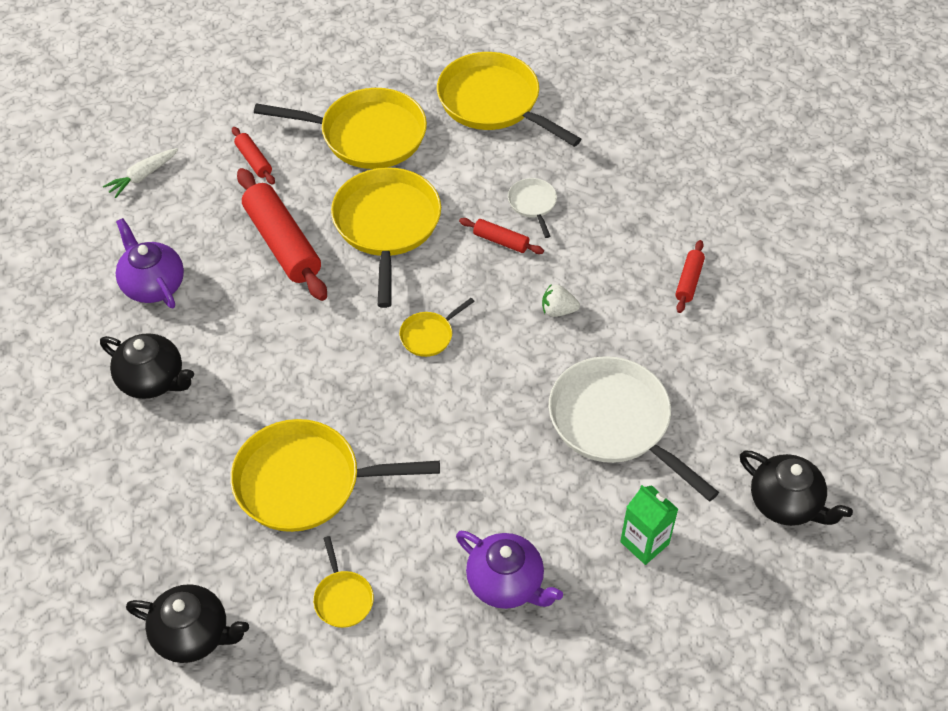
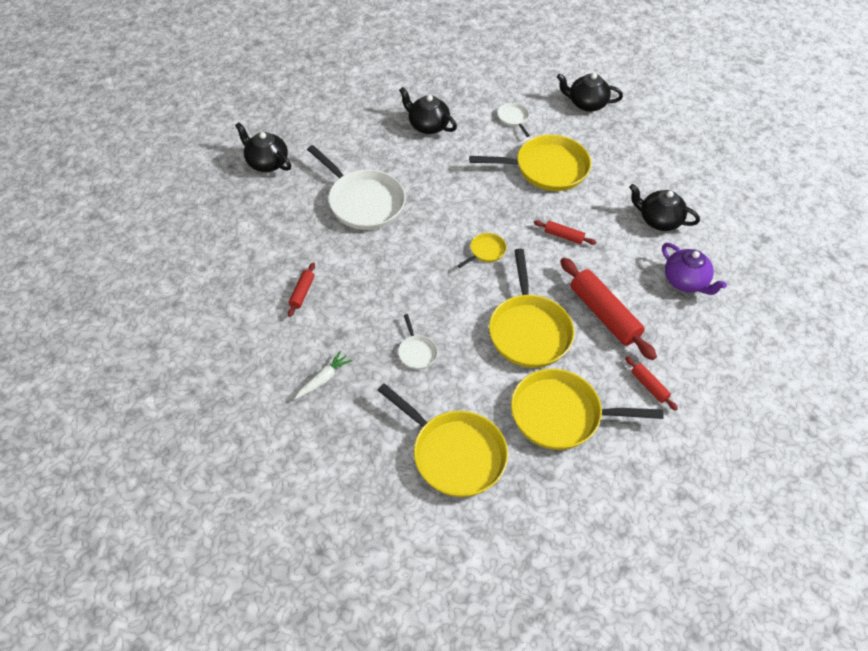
camera: 175 degrees right, 0 degrees up
white carrot [103,148,178,198] -> white carrot moved to [295,351,352,399]
yellow pan [313,536,374,628] -> white pan [497,103,530,137]
purple teapot [456,531,563,609] -> black teapot [399,87,457,134]
red rolling pin [459,218,544,254] -> red rolling pin moved to [534,220,596,245]
white strawberry [542,285,580,317] -> none
green carton [620,485,678,565] -> none

